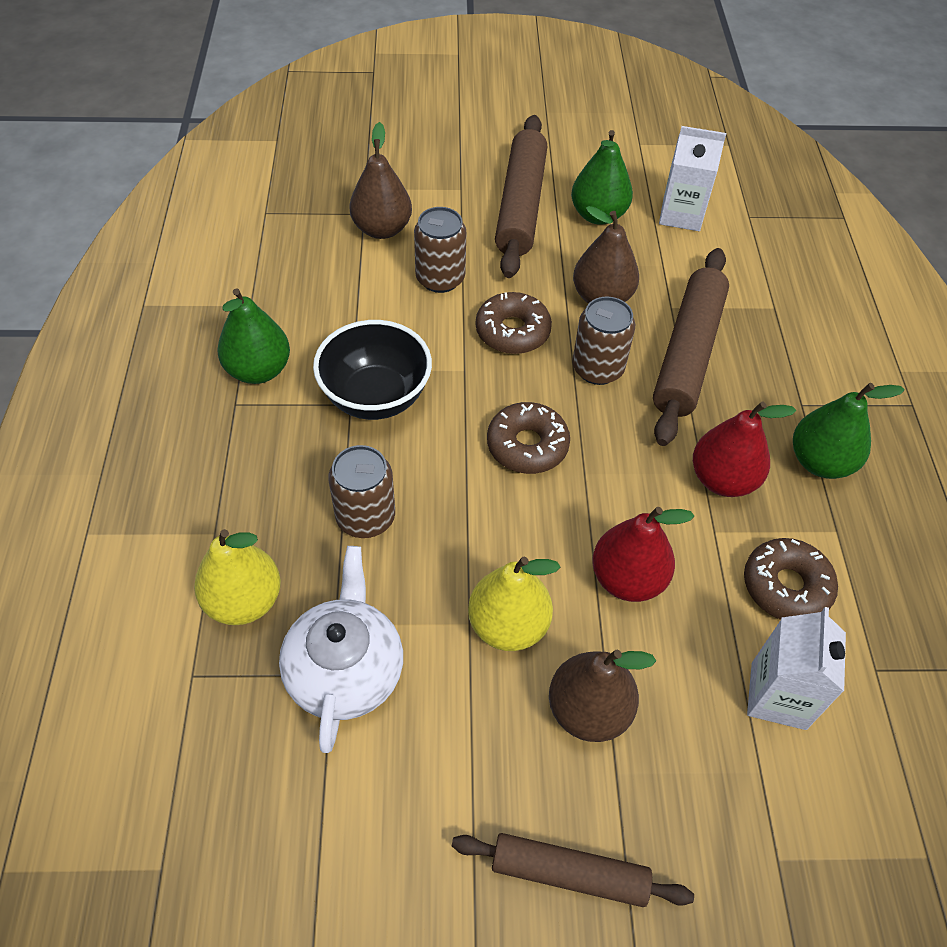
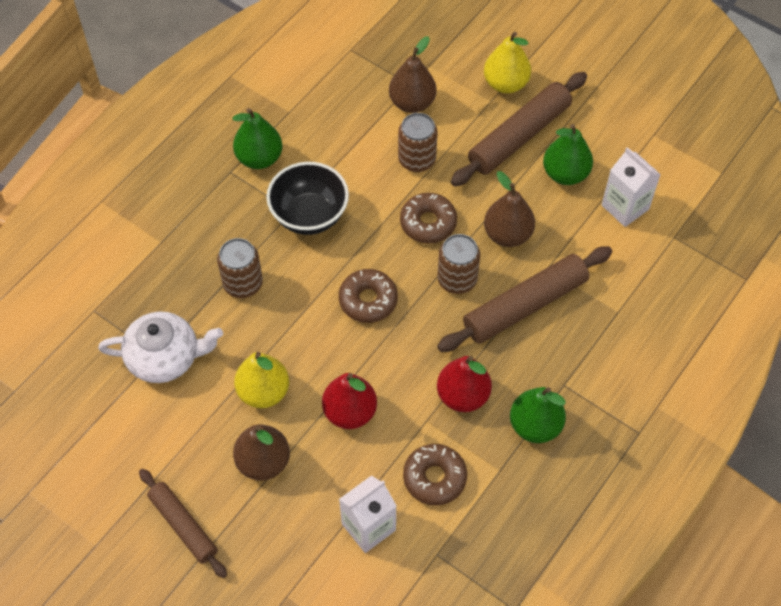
camera: 40 degrees right, 5 degrees up
yellow pear [194,529,281,625] -> yellow pear moved to [484,32,531,93]
white teapot [279,546,403,753] -> white teapot turned 45 degrees clockwise [98,311,223,383]

